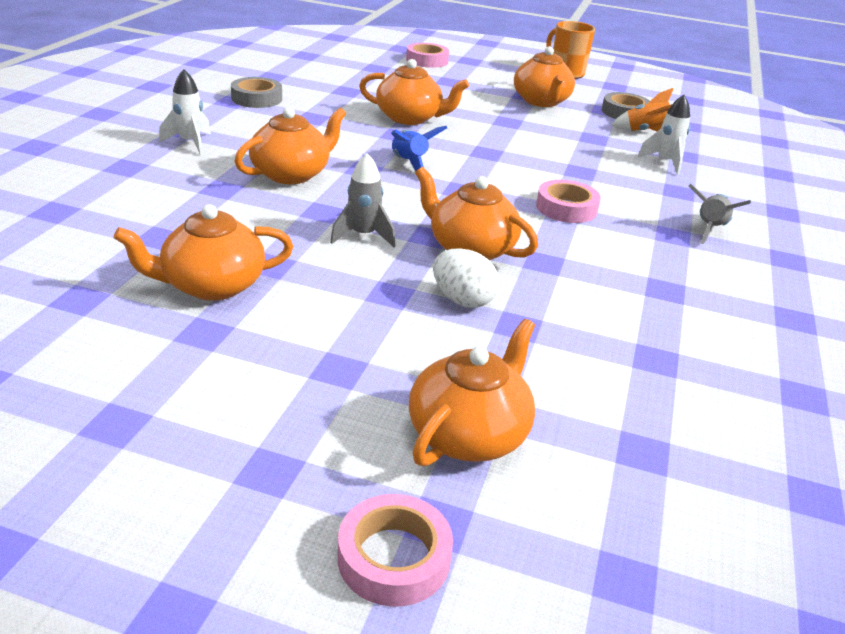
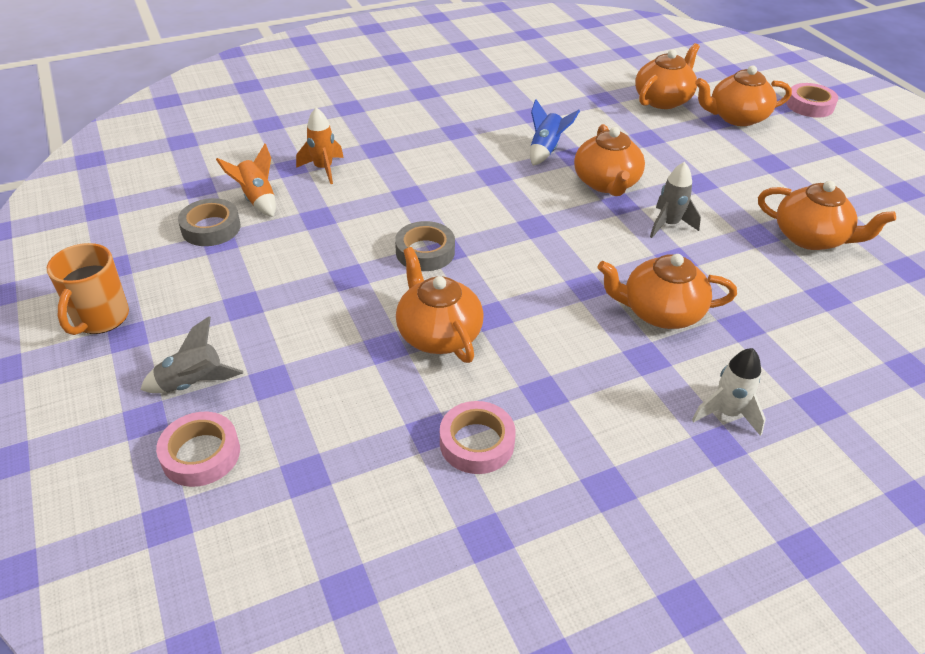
camera: 130 degrees left, 10 degrees up
grey tape [231,77,282,108] -> grey tape moved to [395,221,455,271]
blue rocket [391,126,447,171] -> blue rocket moved to [530,99,580,166]
white egg [433,248,499,308] -> none
orange teapot [514,46,575,107] -> orange teapot moved to [635,43,700,109]
pink tape [536,180,601,223] -> pink tape moved to [440,401,516,474]
white rocket [637,95,690,175] -> orange rocket [296,107,344,184]
grey rocket [689,184,751,244] -> grey rocket moved to [140,316,243,393]

